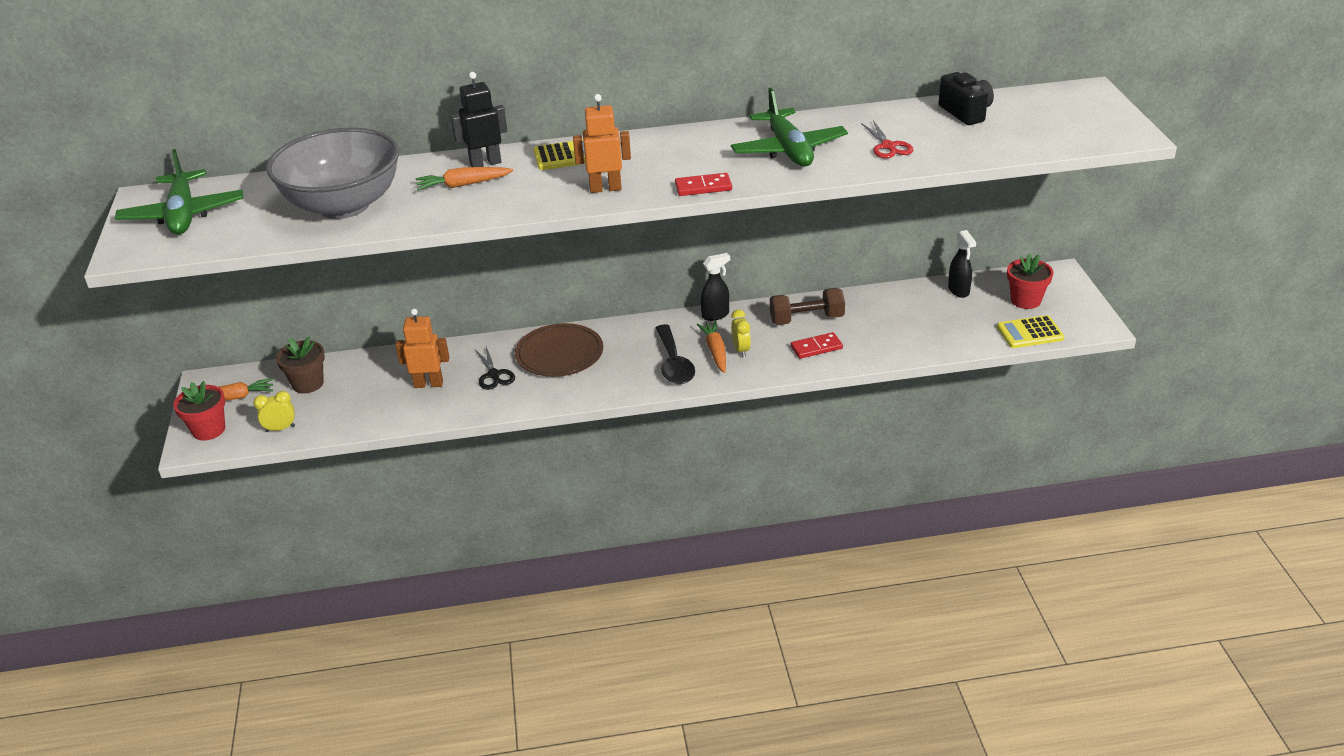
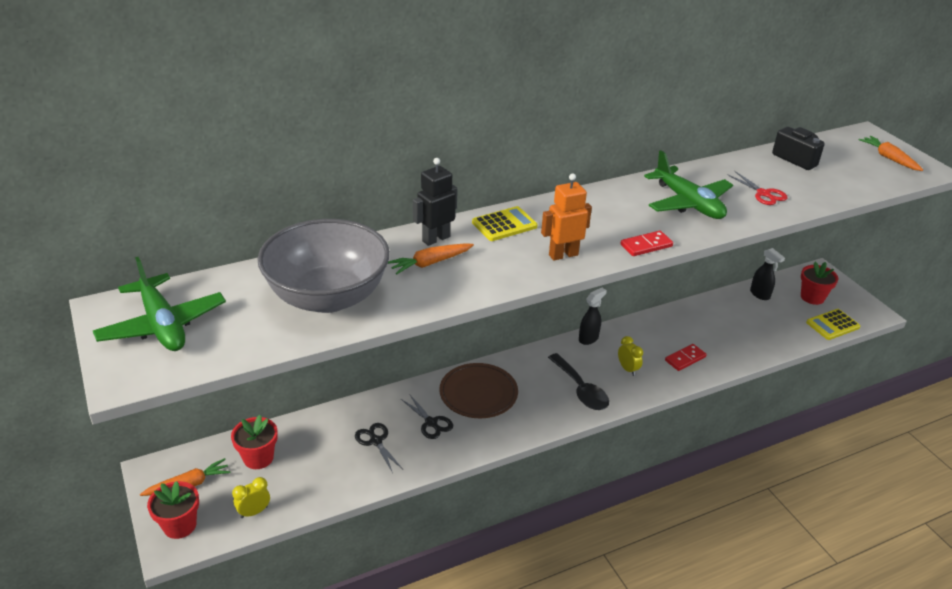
camera: 20 degrees left, 0 degrees up
brown flower pot [276,337,325,394] -> red flower pot [231,415,278,469]
orange robot [395,309,450,388] -> black scissors [355,423,403,473]
orange carrot [696,321,726,373] -> orange carrot moved to [859,136,923,171]
brown dumbbell [770,288,845,325] -> none

